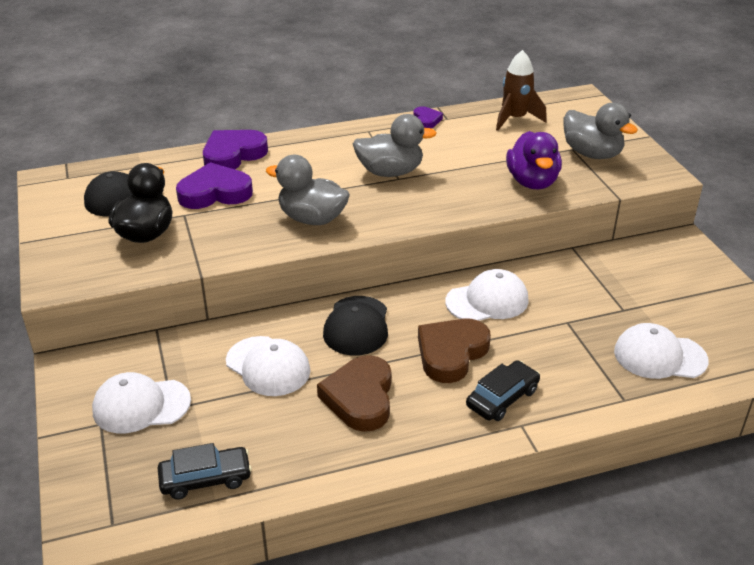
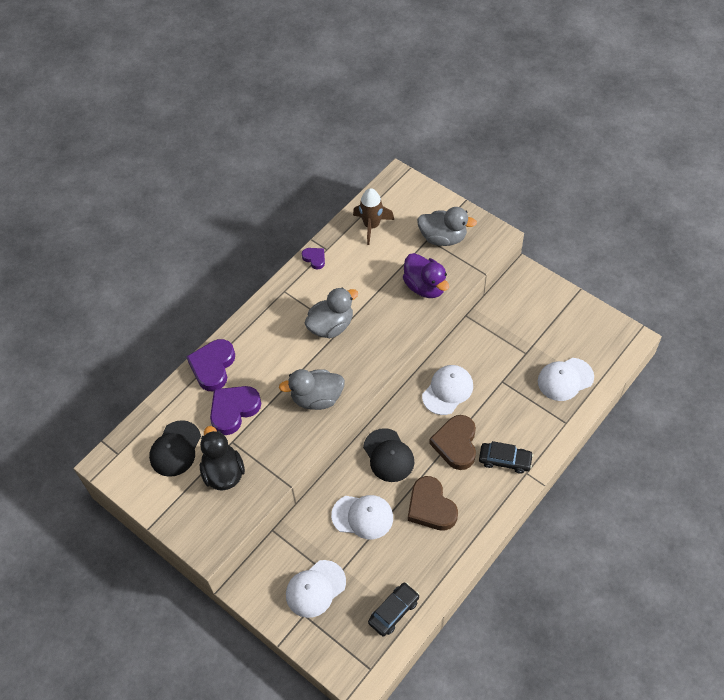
camera: 30 degrees left, 20 degrees up
black car [466,360,540,421] -> black car turned 90 degrees clockwise [479,441,534,474]

